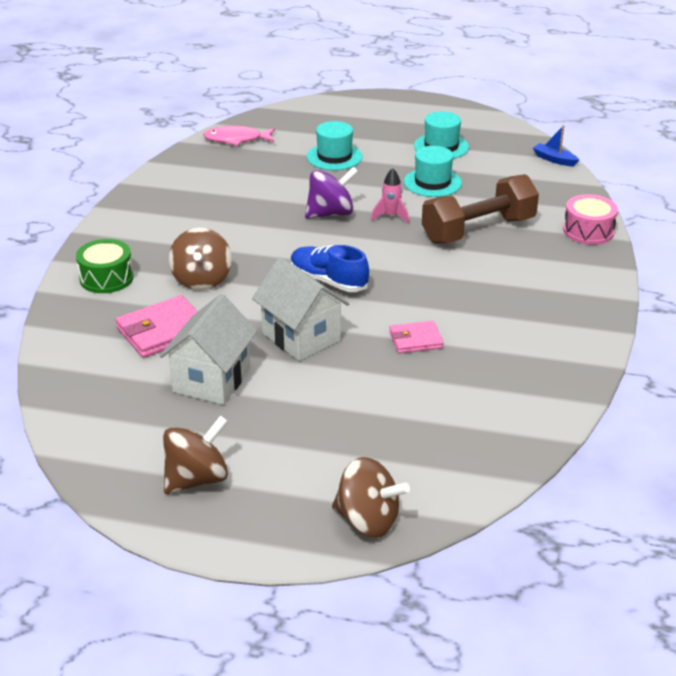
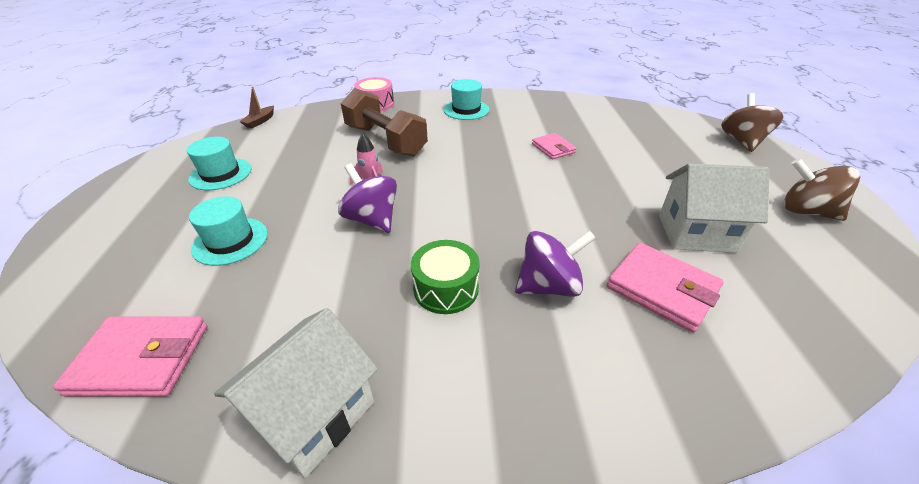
camera: 105 degrees left, 5 degrees up
green drum [76,239,134,293] -> green drum moved to [411,240,480,314]
brown spinning top [169,228,232,290] -> purple spinning top [515,230,596,297]
pink fish [203,126,275,146] -> pink wallet [53,316,207,397]
white house [252,257,349,361] -> white house moved to [214,308,378,478]
blue shoe [291,245,369,292] -> none
turquoise hat [404,146,462,197] -> turquoise hat moved to [444,79,489,120]
blue boat [533,125,579,166] -> brown boat [239,87,274,128]

